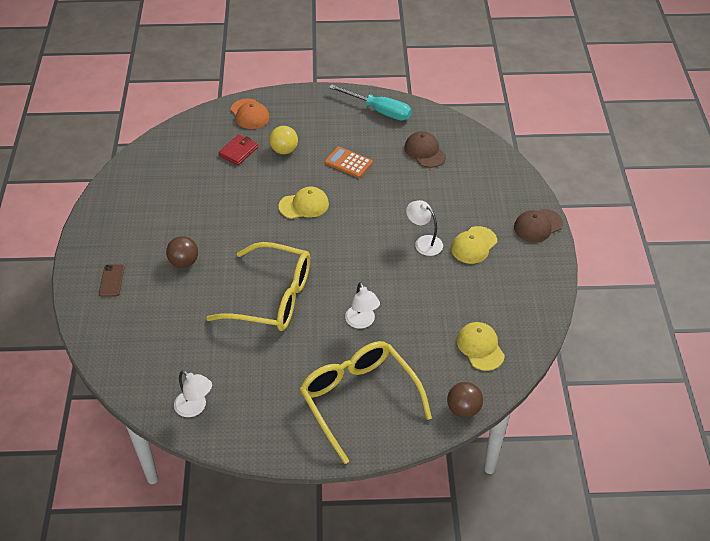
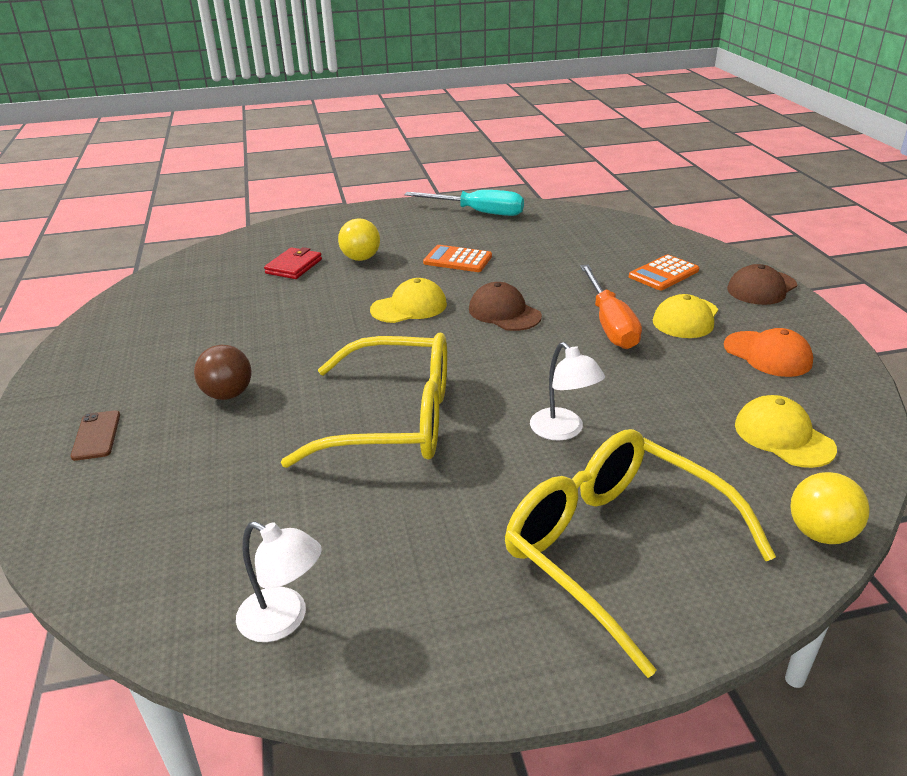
camera: 10 degrees left, 15 degrees down
orange cap [231,99,270,129] -> orange cap moved to [724,328,813,377]
brown cap [404,131,446,168] -> brown cap moved to [469,282,542,331]
white lamp [406,200,443,256] -> orange screwdriver [580,265,642,349]
brown ball [447,382,483,418] -> yellow ball [790,472,870,544]
none -> orange calculator [629,254,699,290]

